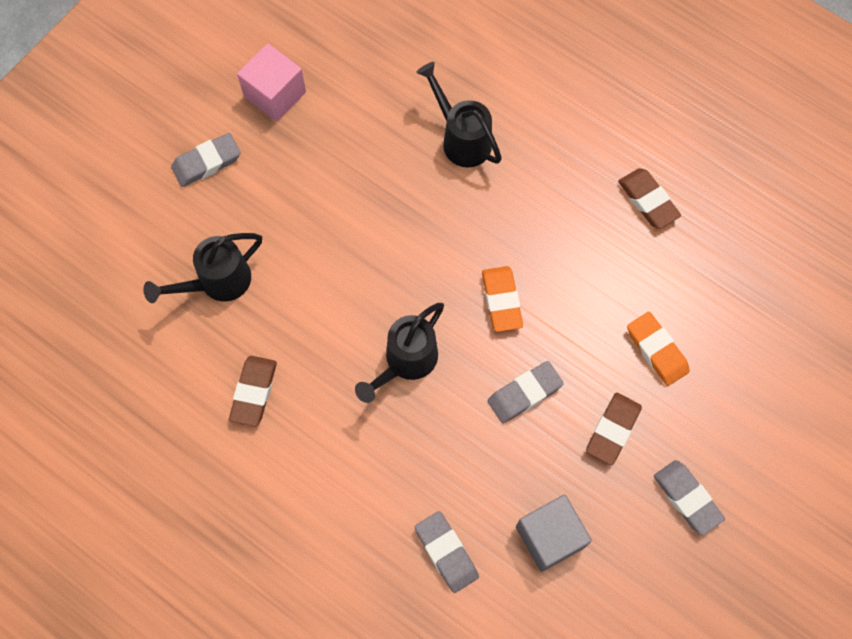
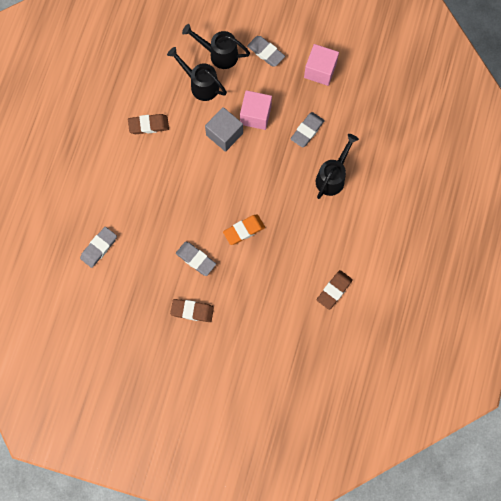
camera: 70 degrees right, 5 degrees up
black watering can [355,303,444,403] -> black watering can moved to [182,24,250,69]
grey cube [516,495,592,572] -> grey cube moved to [205,107,243,152]
orange eraser [627,312,690,386] -> none
grey eraser [654,460,725,535] -> grey eraser moved to [291,112,325,148]
none -> pink cube [240,90,272,130]

